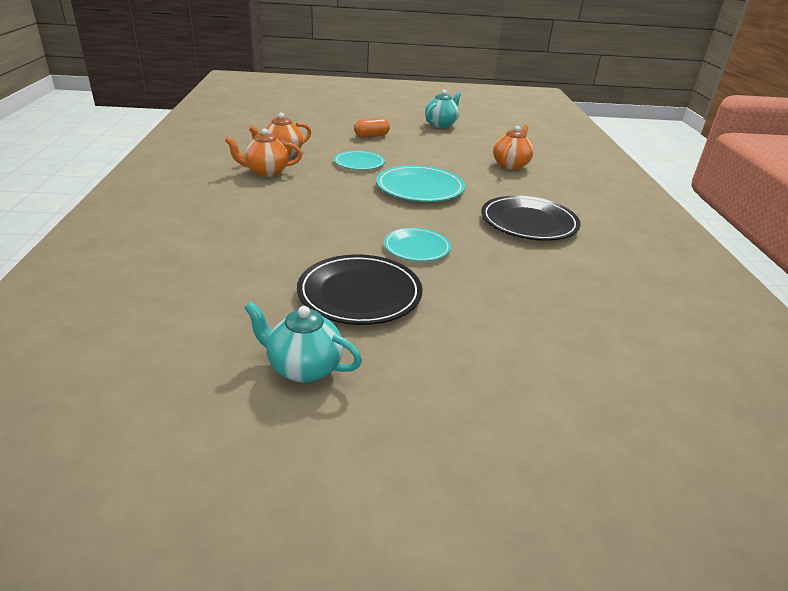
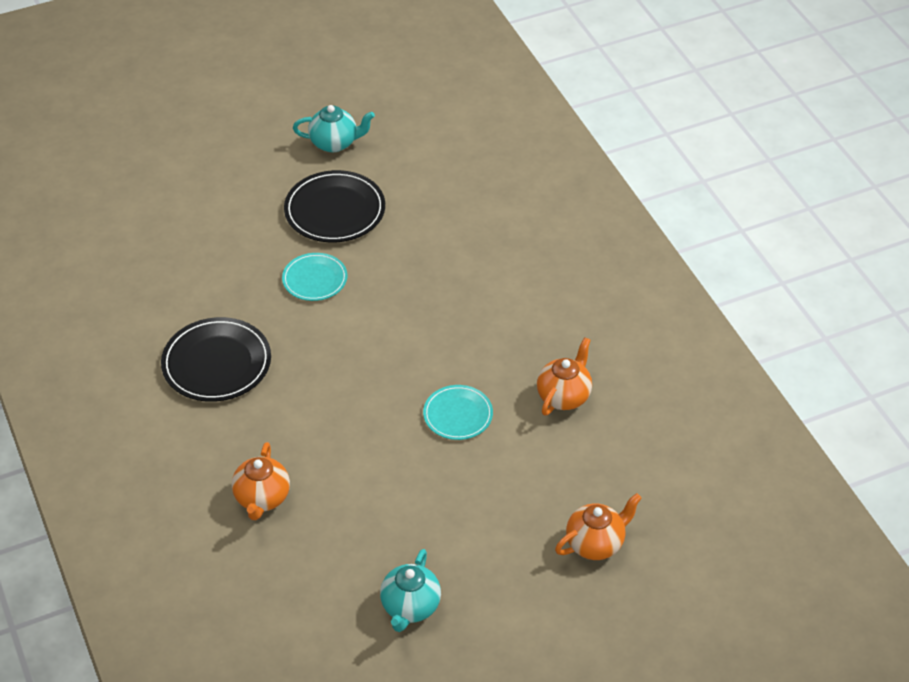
camera: 160 degrees right, 15 degrees up
orange teapot [225,129,302,177] -> orange teapot moved to [555,493,642,560]
orange capsule [354,118,390,138] -> none
turquoise plate [376,165,465,202] -> none

